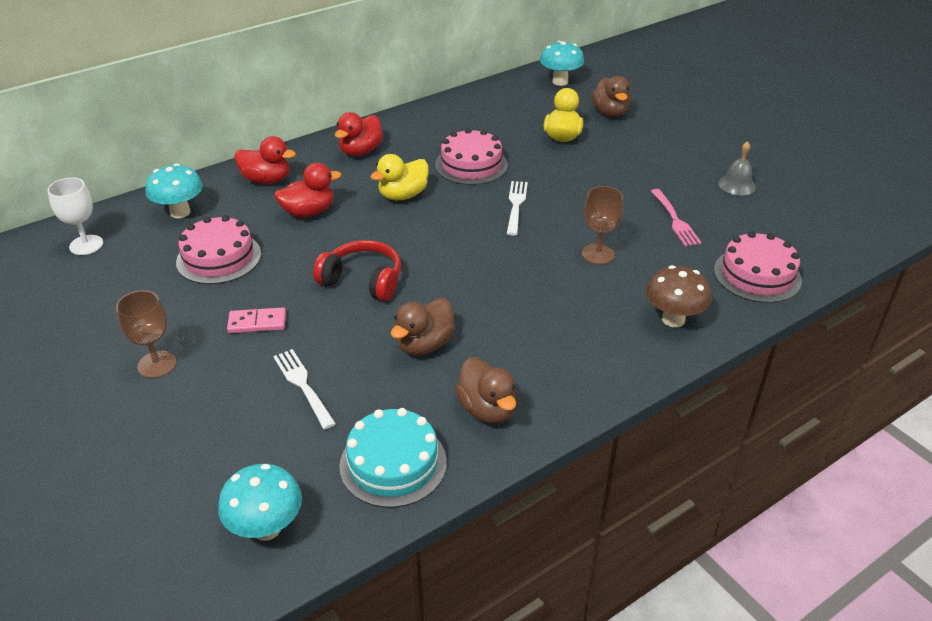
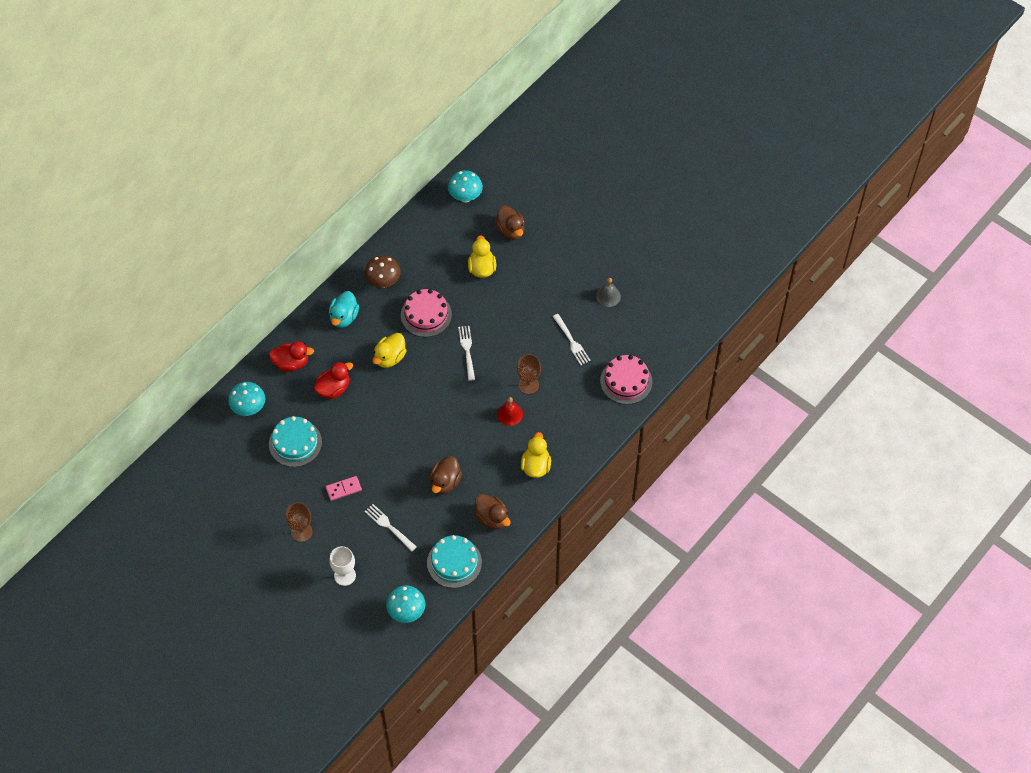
camera: 15 degrees left, 20 degrees up
white goblet [47,177,103,255] -> white goblet moved to [330,546,356,586]
pink cake [176,215,261,284] -> turquoise cake [269,416,322,467]
red headphones [313,240,401,301] -> none
red duck [335,112,383,156] -> turquoise duck [329,291,359,328]
brown mushroom [646,265,712,328] -> brown mushroom moved to [365,255,401,288]
pink fork [651,189,702,246] -> white fork [553,314,591,365]
none -> red bell [497,397,523,426]
none -> yellow duck [521,432,551,478]

